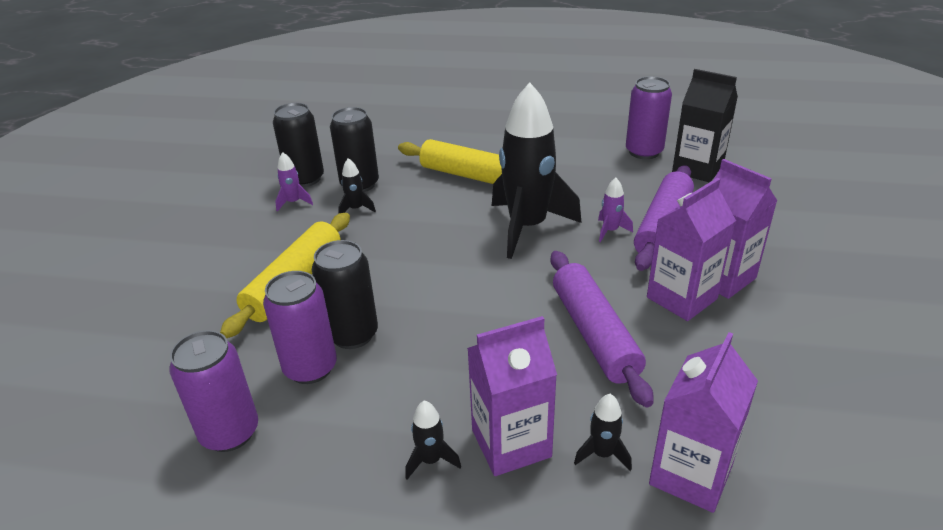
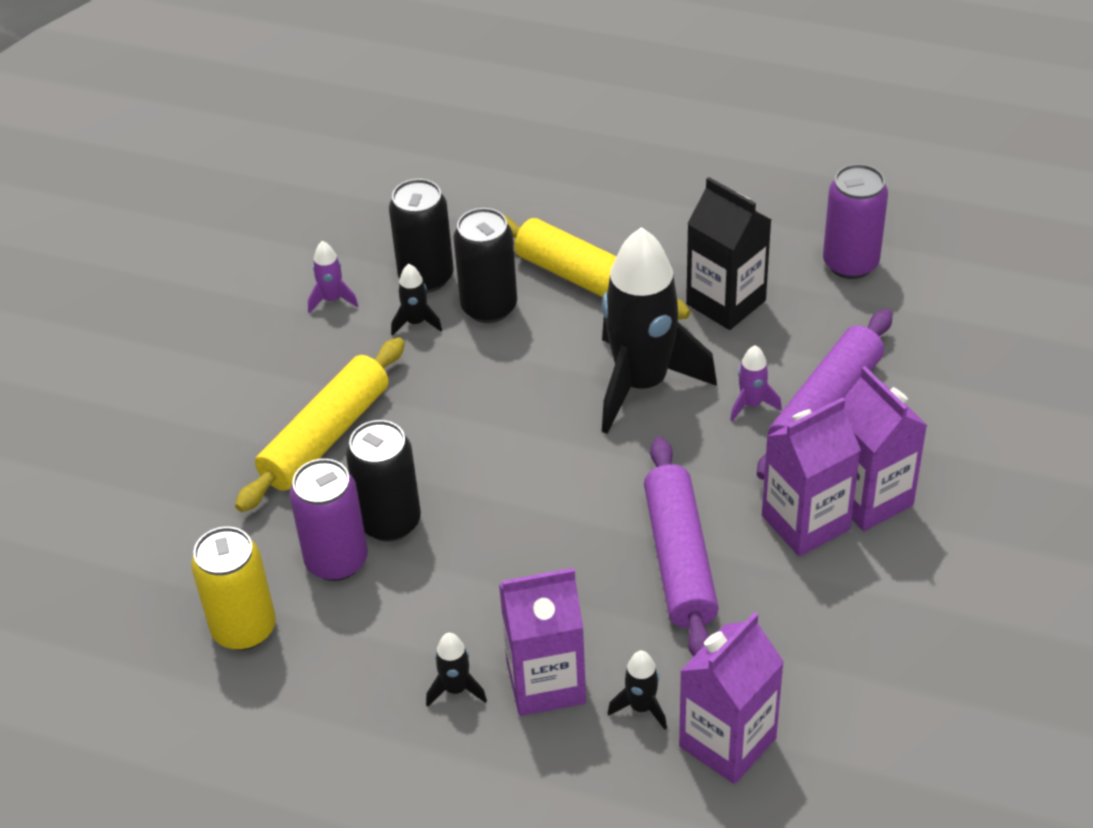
camera: 10 degrees right, 10 degrees up
purple can [169,330,258,452] -> yellow can [191,527,276,650]
black can [273,103,324,187] -> black can moved to [453,208,517,323]
black carton [672,69,738,183] -> black carton moved to [686,177,771,330]

